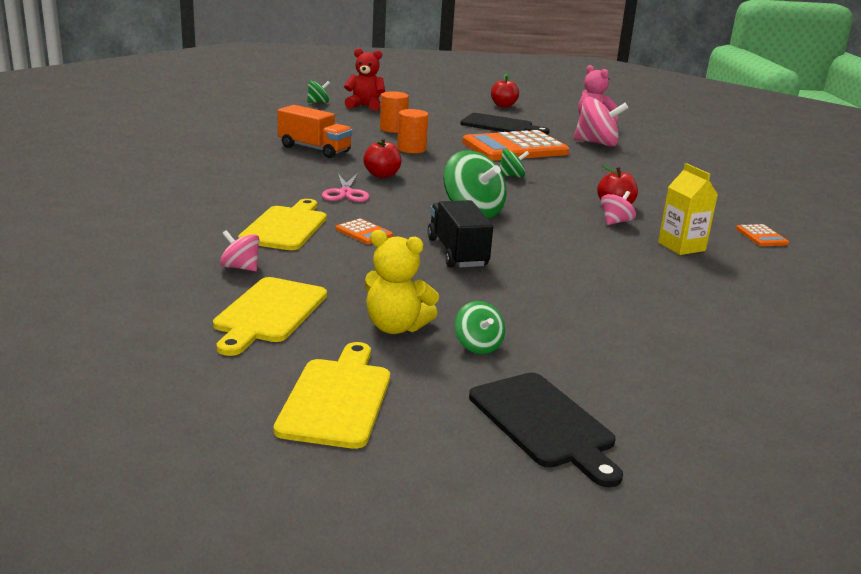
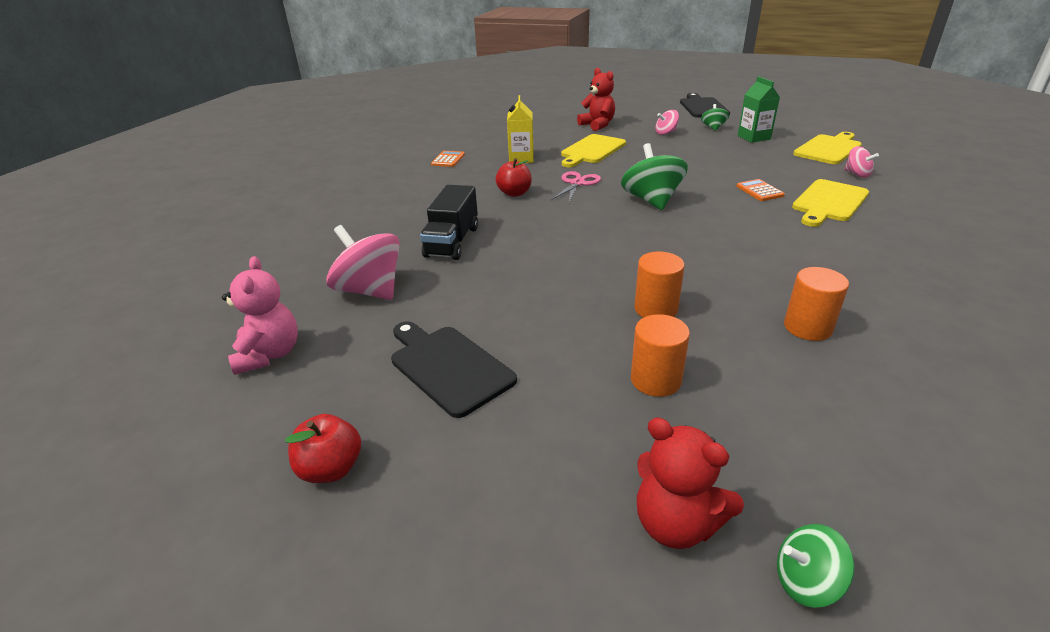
camera: 150 degrees left, 10 degrees up
yellow cutting board [274,342,390,449] -> yellow cutting board moved to [561,134,626,167]
orange truck [278,105,352,158] -> orange cylinder [784,267,849,341]
pink scissors [322,173,370,202] -> pink scissors moved to [551,171,601,203]
red apple [363,138,401,178] -> none
yellow teddy bear [365,230,439,334] -> green carton [738,76,780,143]
black truck [427,200,493,268] -> black truck moved to [420,185,478,260]
orange calculator [462,130,569,161] -> none
green spinning top [500,149,529,178] -> none
pink spinning top [601,191,636,225] -> pink spinning top moved to [655,110,679,135]
none -> red teddy bear [577,68,615,131]

